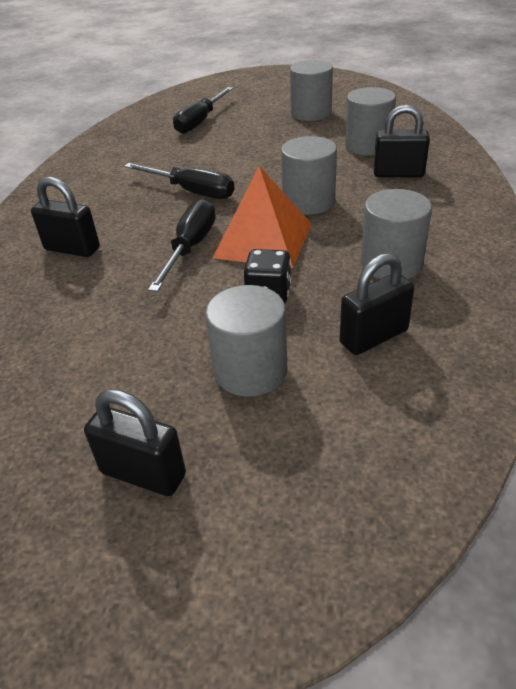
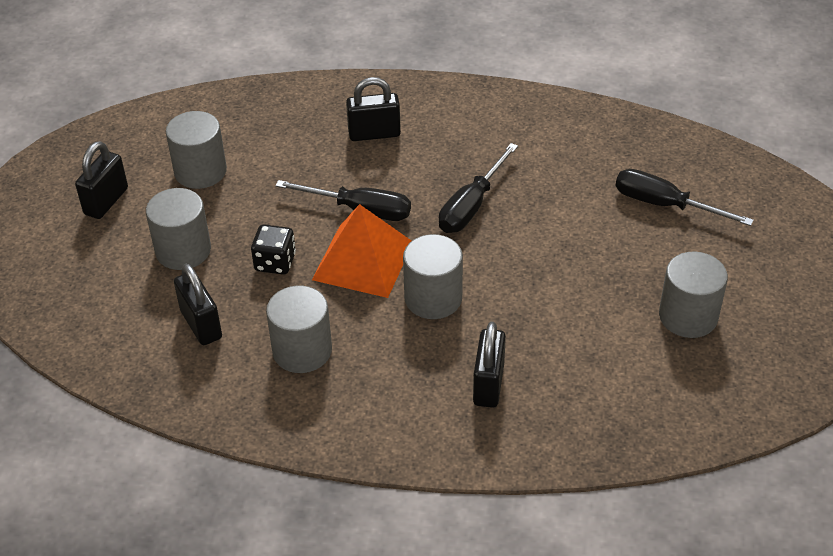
camera: 90 degrees right, 5 degrees up
black padlock [31,177,100,257] -> black padlock turned 60 degrees clockwise [346,77,401,141]
grey cylinder [345,87,396,156] -> grey cylinder moved to [166,111,227,189]

